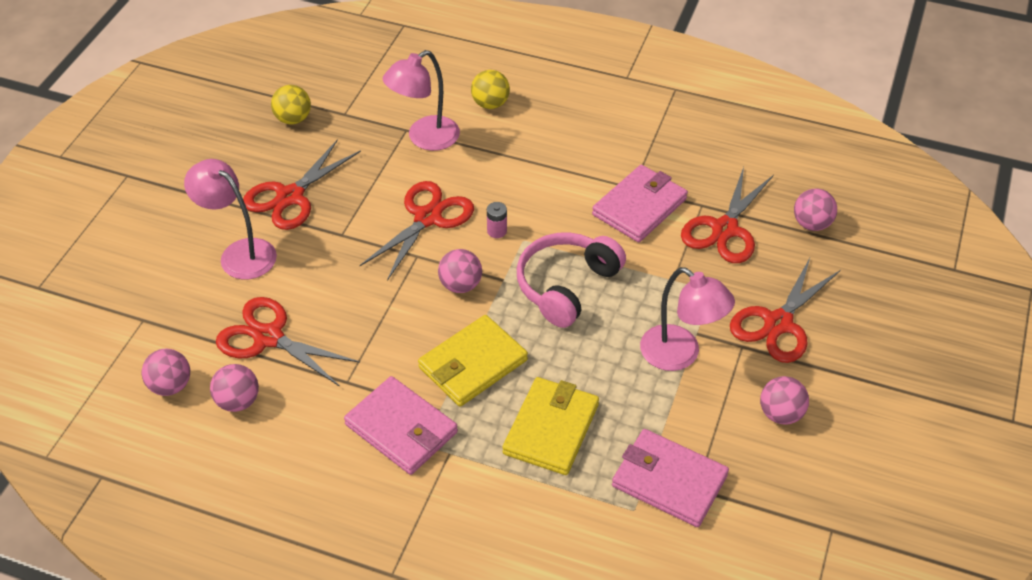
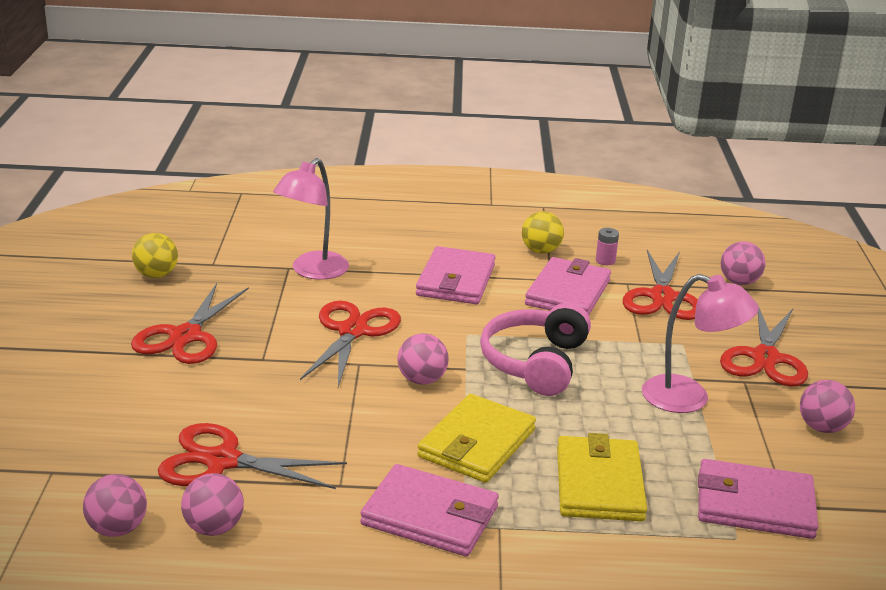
camera: 20 degrees left, 20 degrees down
pink lamp [184,159,277,279] -> none
yellow ball [471,70,510,109] -> yellow ball moved to [522,211,564,254]
pink battery [487,202,507,238] -> pink battery moved to [596,228,619,265]
none -> pink wallet [416,246,496,304]

